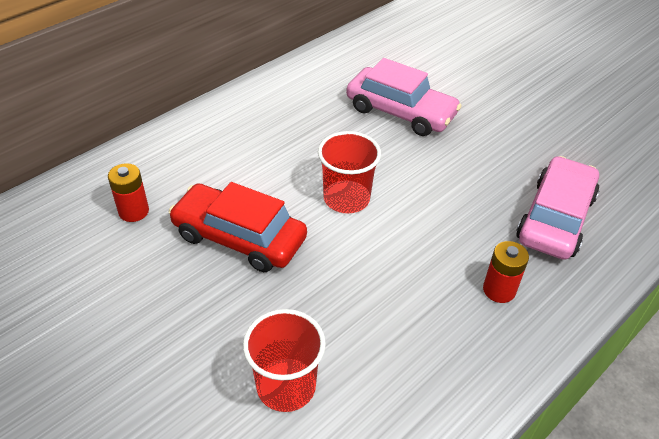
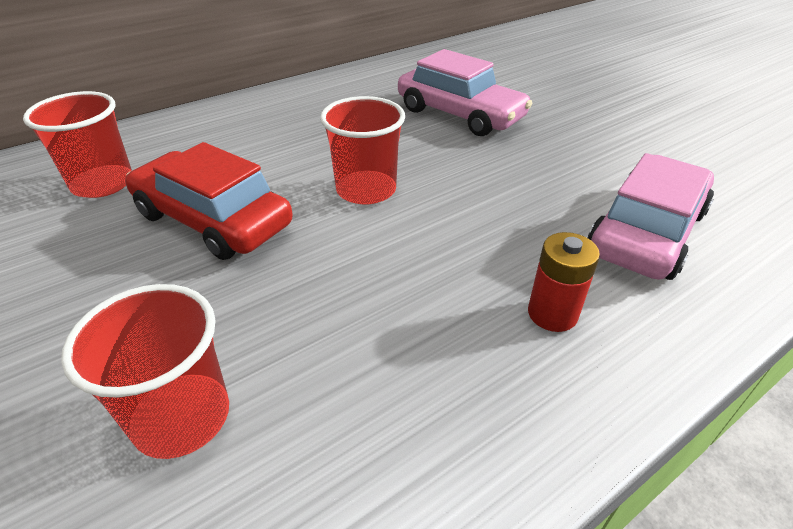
camera: 10 degrees right, 5 degrees down
red battery [108,163,149,222] -> red cup [23,91,132,198]

